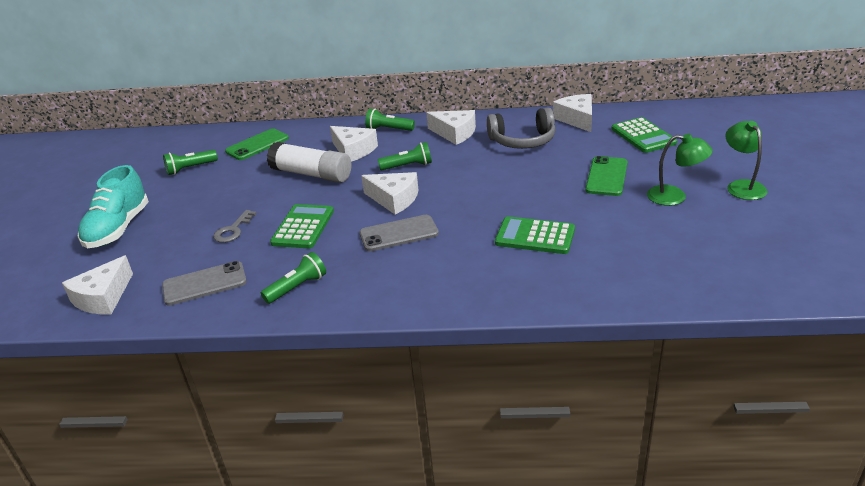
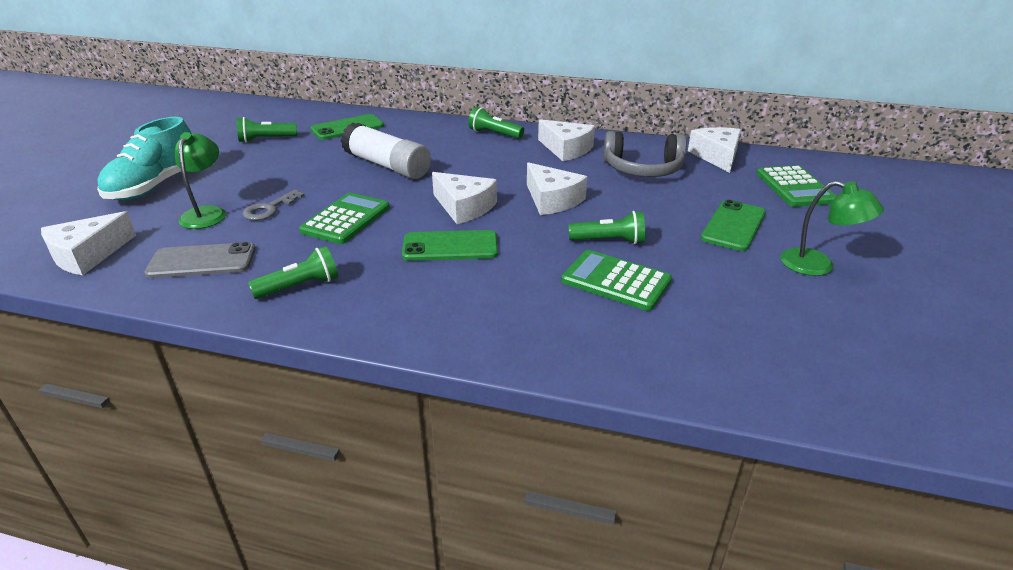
camera: 10 degrees right, 0 degrees up
white cheese [330,126,378,162] -> white cheese moved to [527,162,587,215]
grey phone [359,215,439,251] -> green phone [402,230,498,261]
green flashlight [378,142,432,170] -> green flashlight moved to [568,211,645,244]
green lamp [725,121,768,200] -> green lamp moved to [175,132,226,229]

